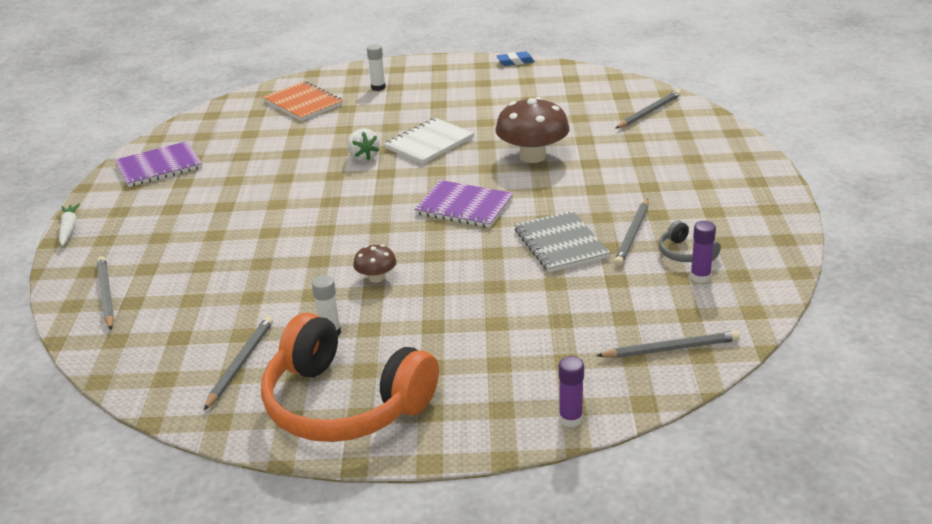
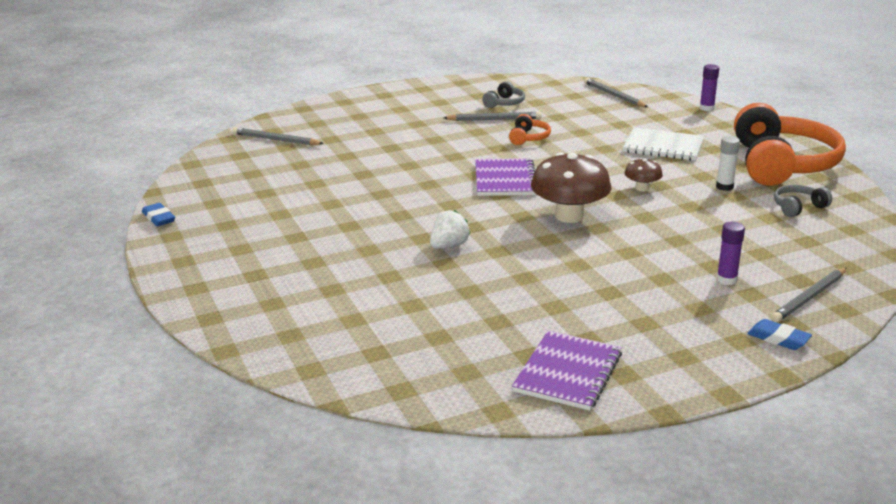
camera: 115 degrees left, 5 degrees down
white carrot [59,203,80,246] -> none
purple notebook [115,141,202,187] -> purple notebook turned 75 degrees clockwise [512,331,622,411]
grey pencil [204,316,273,410] -> grey headphones [774,185,832,217]
orange notebook [263,81,343,121] -> none
white glue stick [367,44,386,91] -> none
white notebook [384,118,474,164] -> white notebook moved to [623,128,704,161]
brown mushroom [496,97,569,163] -> brown mushroom moved to [531,153,611,223]
grey notebook [515,211,610,272] -> orange headphones [509,114,551,145]
purple glue stick [690,221,716,283] -> purple glue stick moved to [717,222,745,285]
none -> blue eraser [747,319,812,350]

